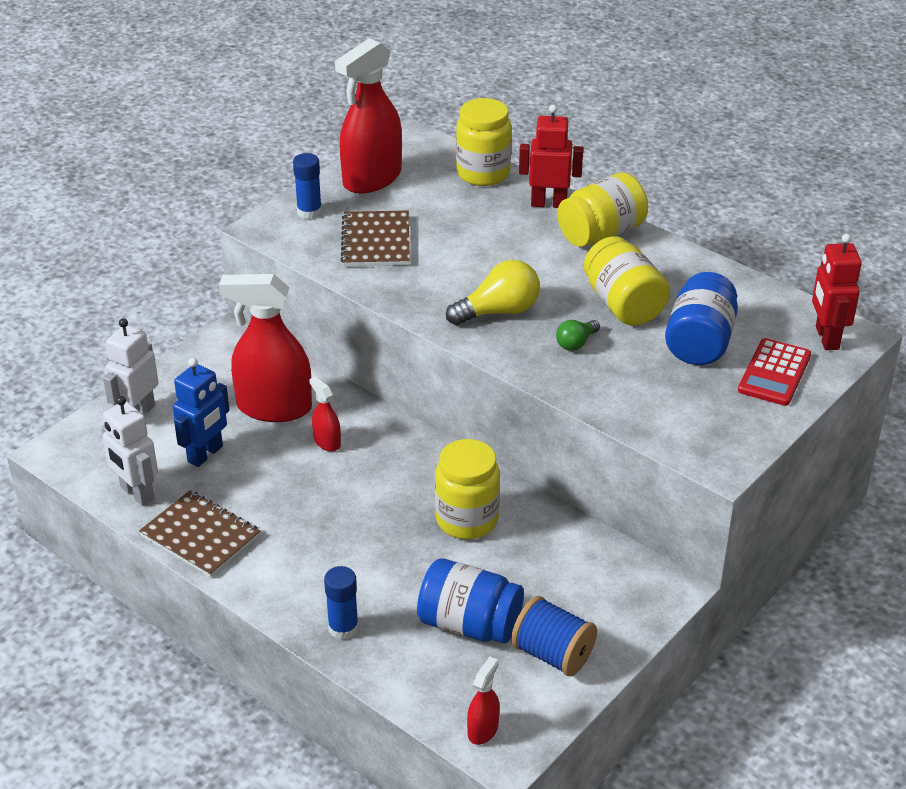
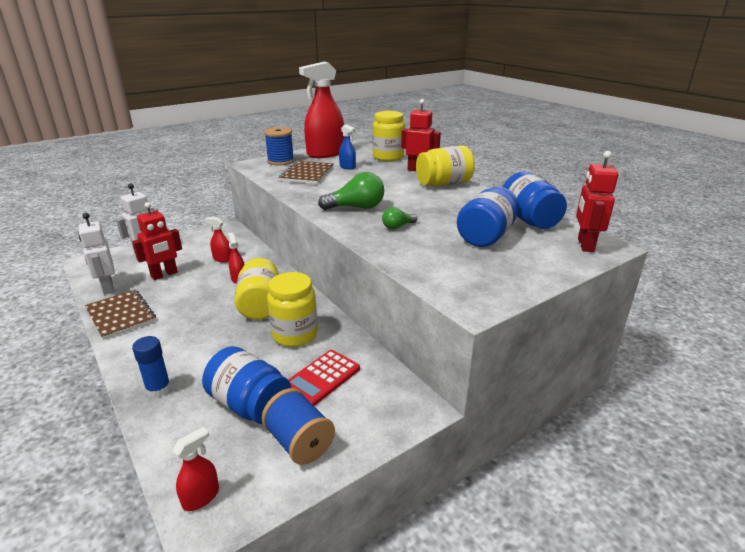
camera: 15 degrees right, 10 degrees down
blue robot [173,358,230,467] -> red robot [132,202,182,280]
red spray bottle [219,274,312,422] -> red spray bottle [205,217,231,262], size x0.45
blue glue stick [293,153,322,219] -> blue spool [264,127,294,165]
yellow light bulb [446,260,540,325] -> green light bulb [318,172,384,210]
yellow jar [584,236,670,326] -> yellow jar moved to [234,258,279,320]
red calculator [738,338,811,406] -> red calculator moved to [288,350,360,406]
none -> blue spray bottle [339,124,356,169]
none -> blue jar [503,172,567,229]

